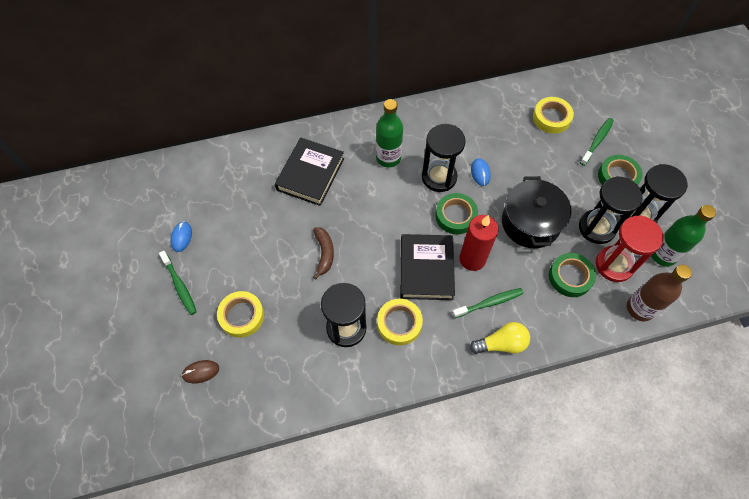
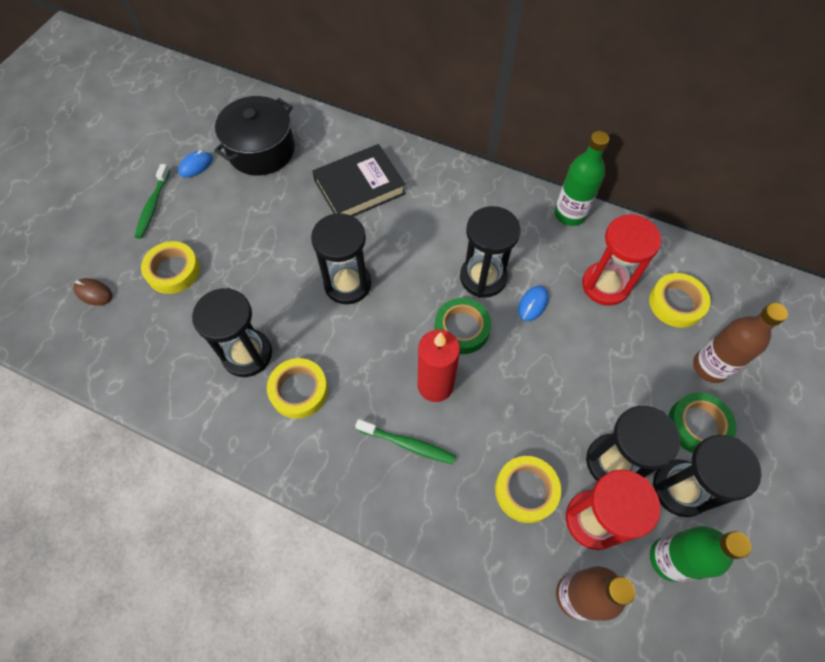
camera: 40 degrees right, 0 degrees up
brown banana [313,227,334,280] -> none
green bottle [376,99,403,168] -> green bottle moved to [555,131,609,226]
black book [400,234,455,300] -> none
yellow light bulb [470,322,530,354] -> none
black pot [502,176,571,248] -> black pot moved to [214,96,295,175]
green tape [549,253,596,297] -> yellow tape [495,456,561,523]
green toothbrush [580,118,614,166] -> brown bottle [693,303,788,383]
none -> black hourglass [311,213,371,305]
none -> red hourglass [582,214,662,306]

